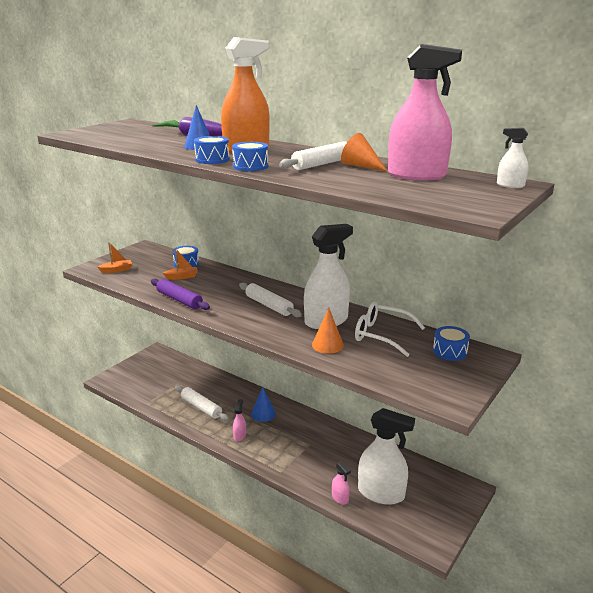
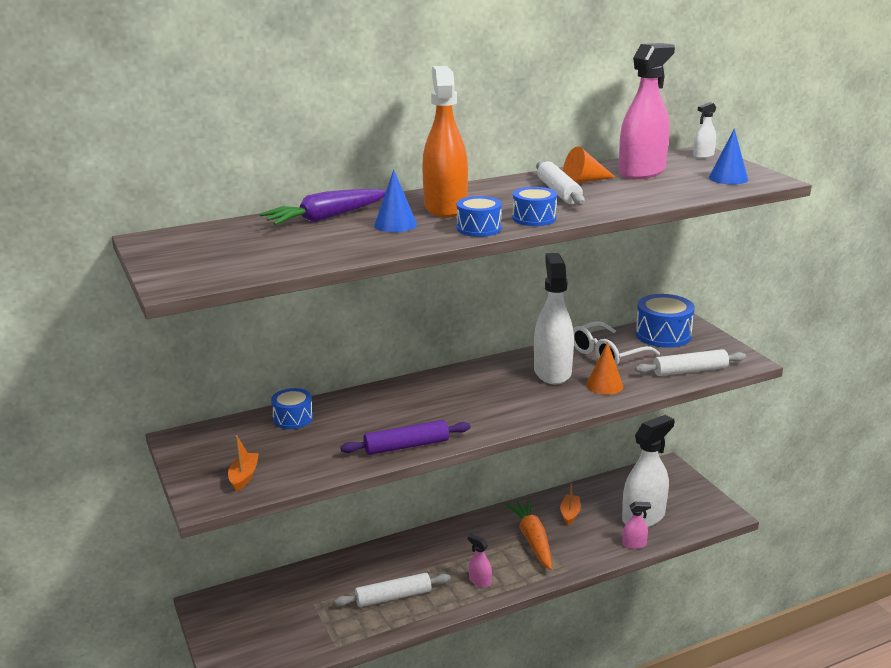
camera: 60 degrees left, 0 degrees up
orange boat [163,248,198,280] -> orange boat moved to [560,483,581,525]
white rolling pin [239,282,302,317] -> white rolling pin moved to [635,349,746,376]
blue cone [251,387,276,422] -> blue cone moved to [709,128,748,185]
blue drum [433,326,470,361] -> blue drum [635,294,695,348], size x1.60
none -> orange carrot [505,499,552,570]

